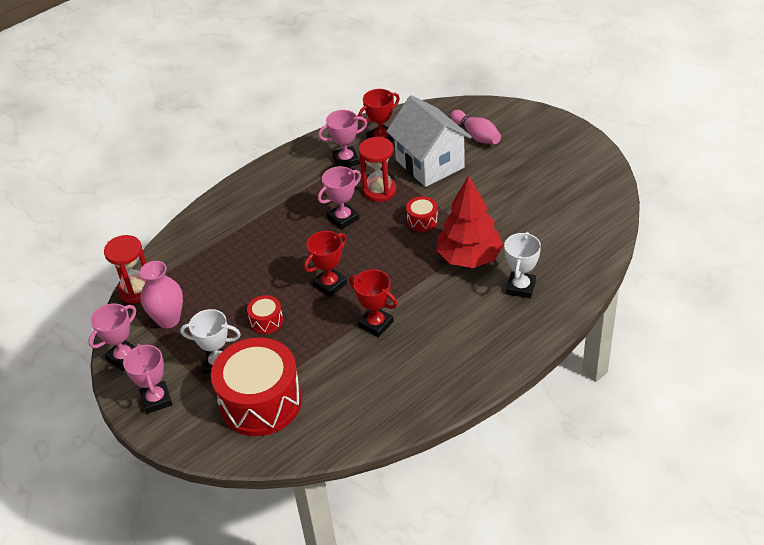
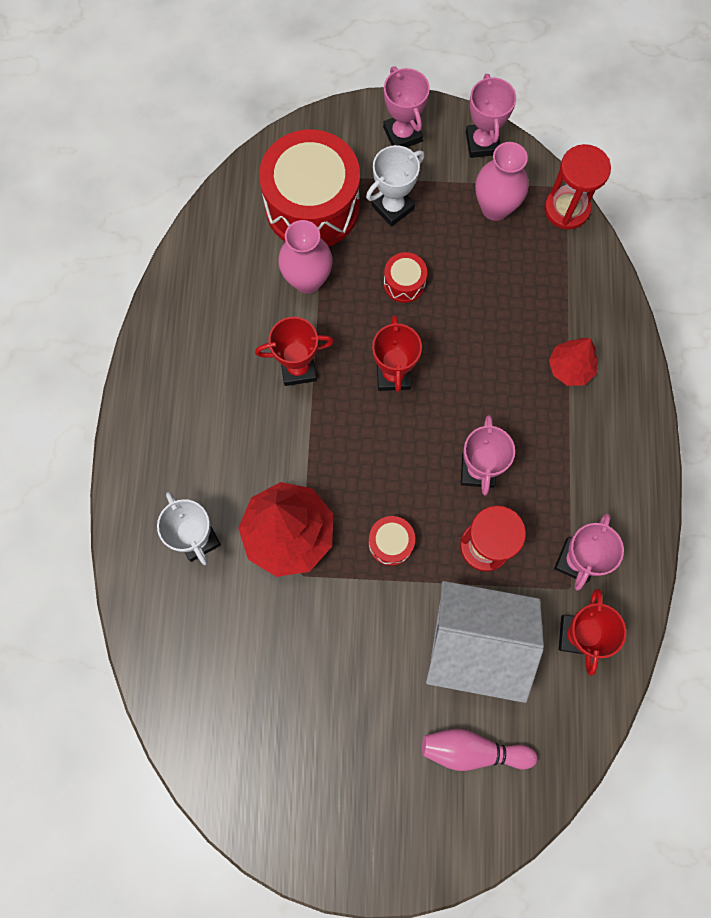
camera: 130 degrees right, 30 degrees up
pink trophy [123,344,173,414] -> pink trophy turned 45 degrees clockwise [383,66,430,148]
none -> pink vase [278,220,332,294]
none -> red tree [549,338,598,386]

